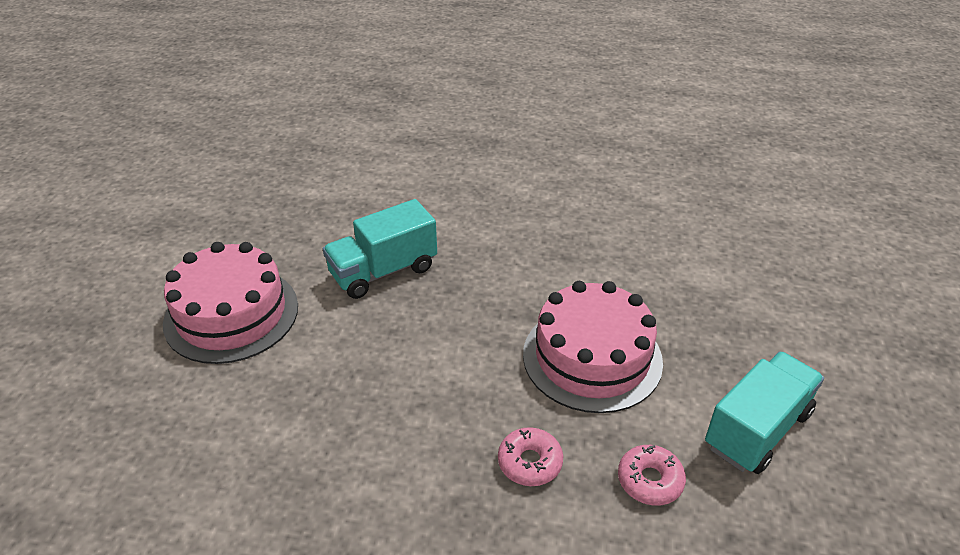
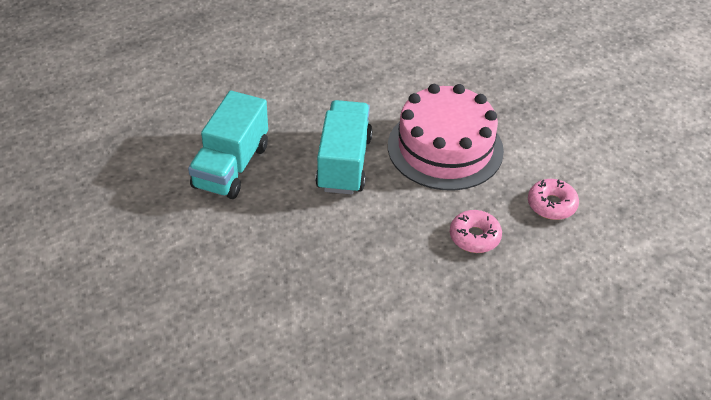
camera: 40 degrees left, 5 degrees up
pink cake [163,242,298,364] -> none
turquoise truck [705,351,824,474] -> turquoise truck moved to [315,100,372,195]

